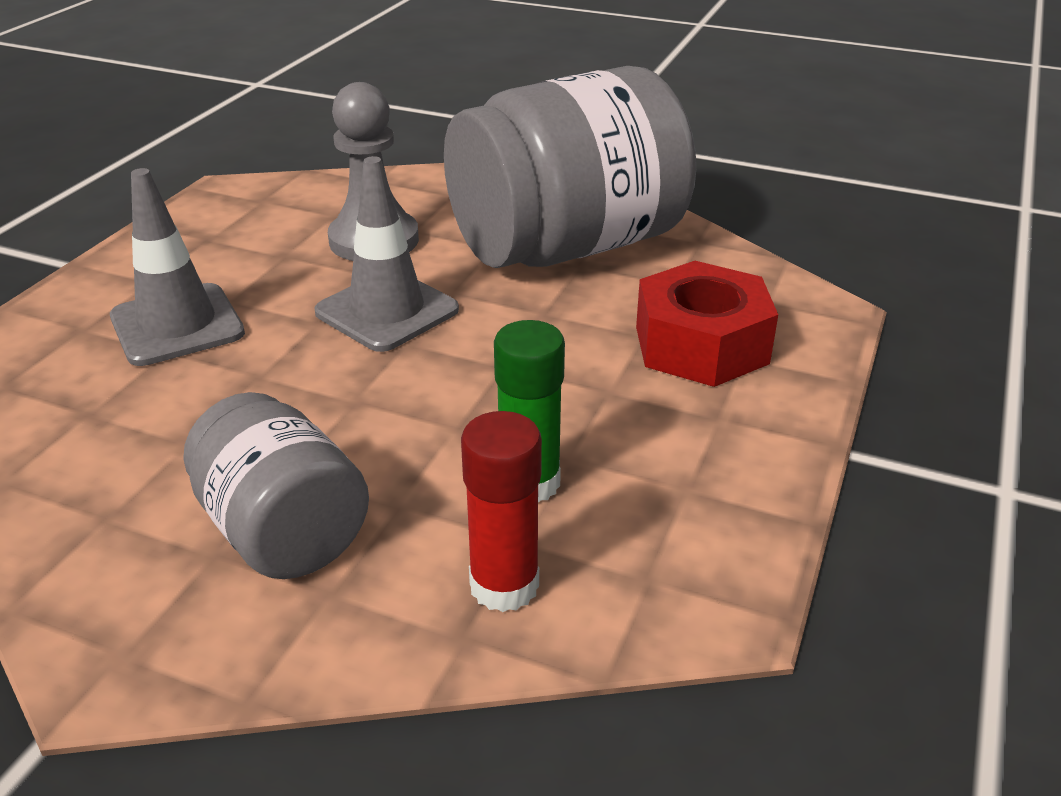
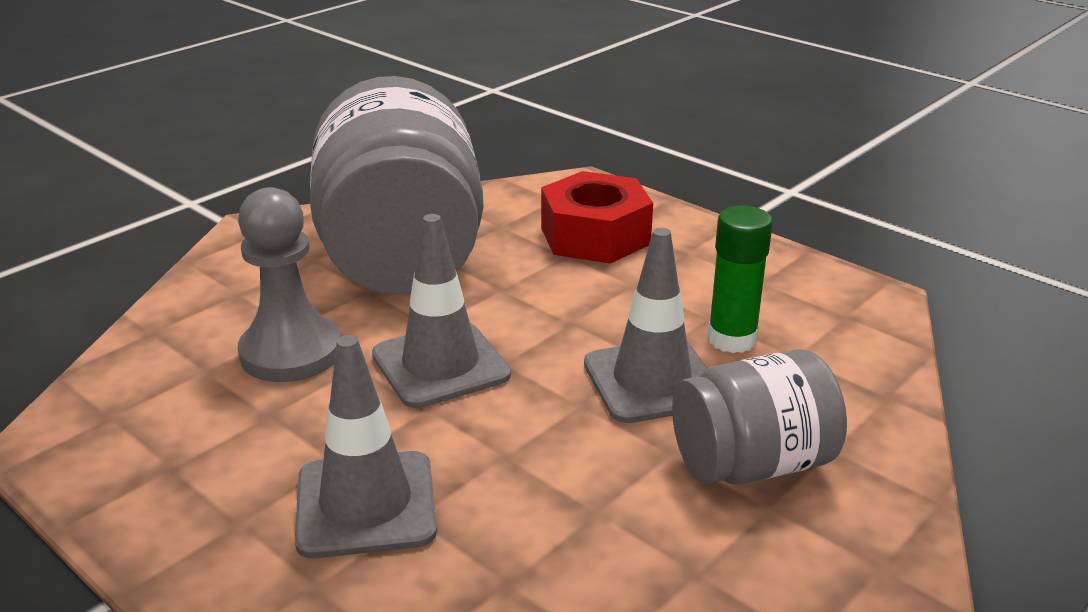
camera: 70 degrees left, 5 degrees down
red glue stick [461,411,542,612] -> none
none -> grey traffic cone [584,228,707,423]

